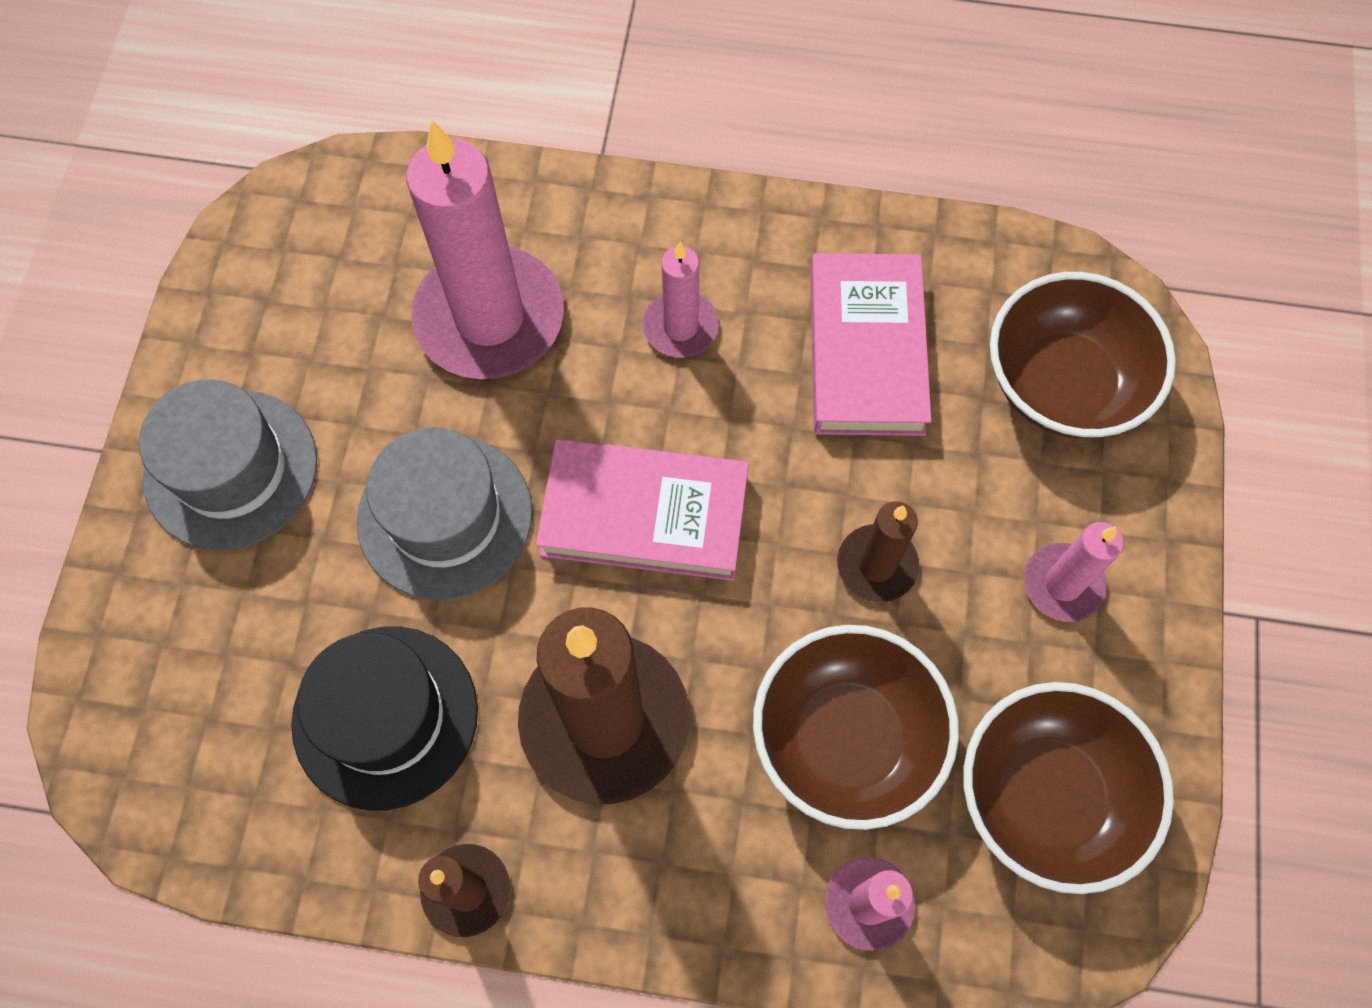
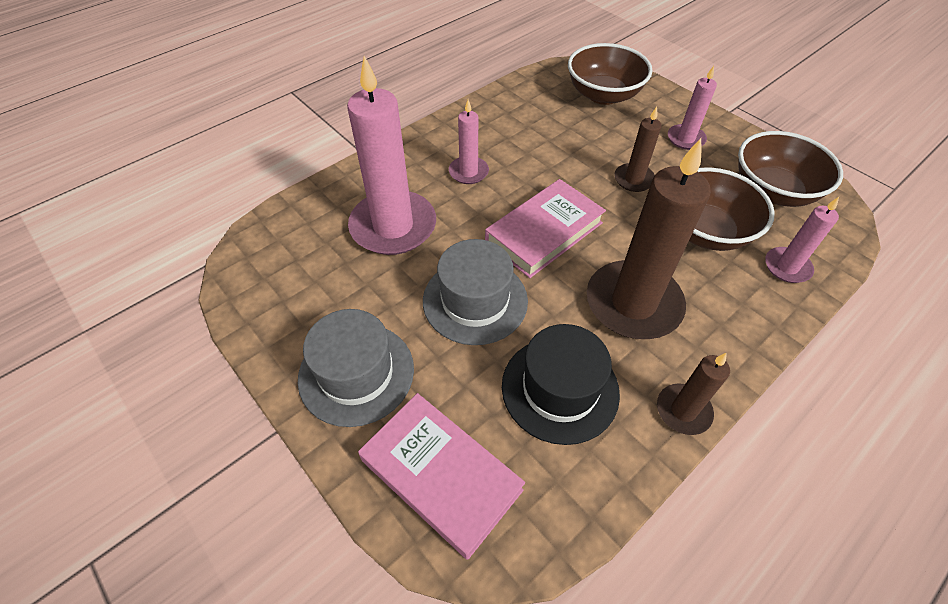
camera: 50 degrees left, 15 degrees down
pink book [810,253,931,436] -> pink book moved to [358,393,525,560]

